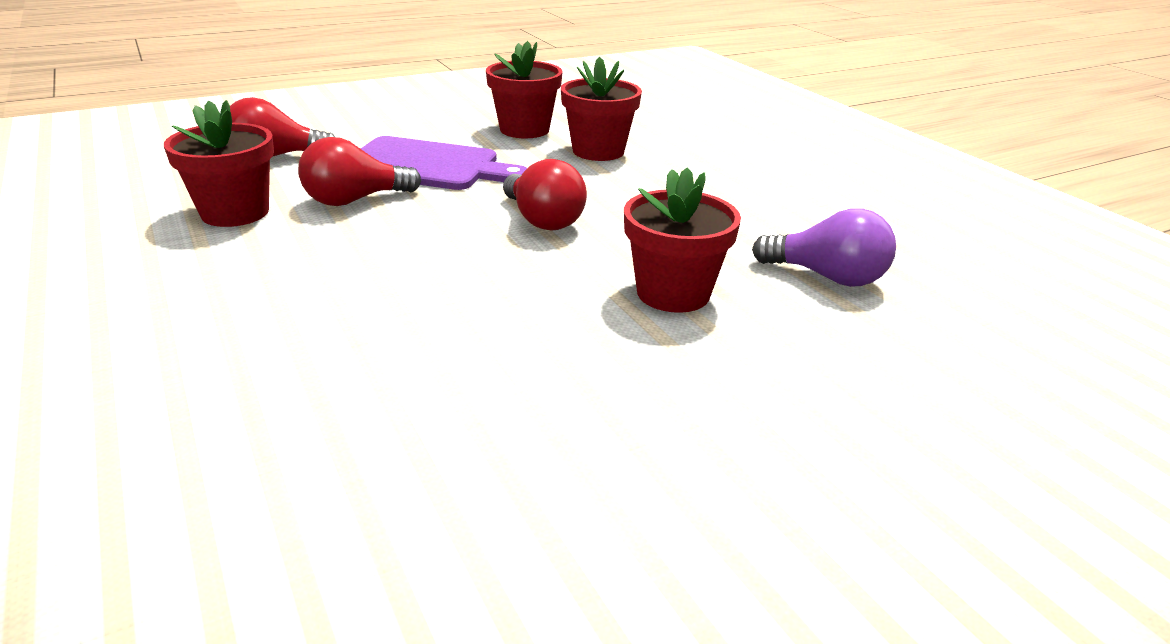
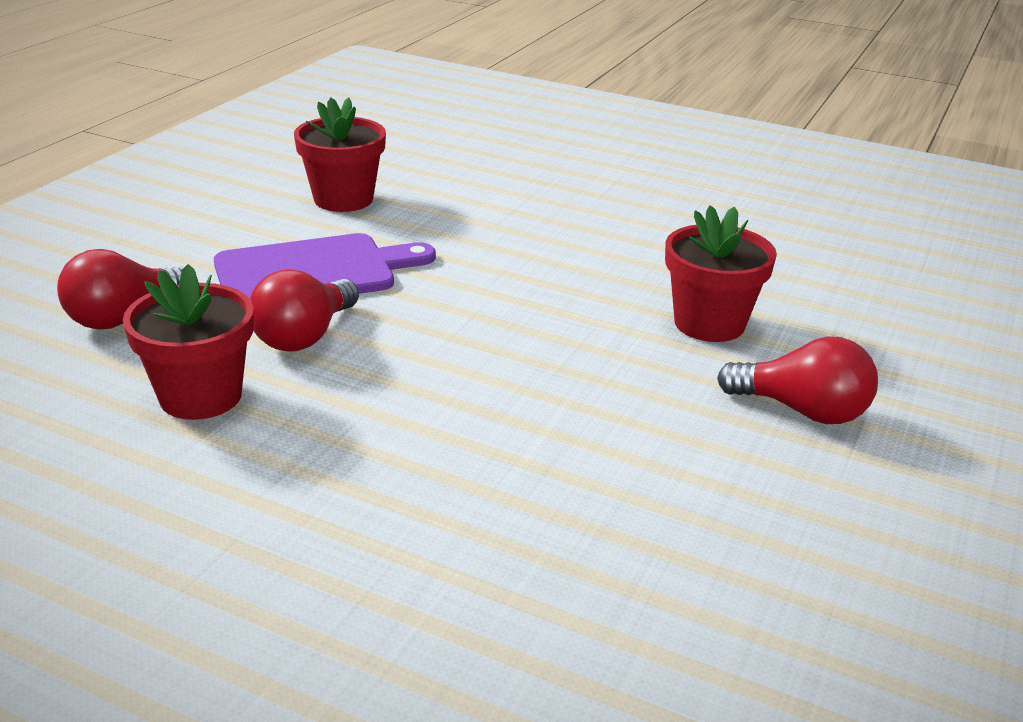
camera: 35 degrees left, 0 degrees up
red light bulb [503,159,587,230] -> red light bulb moved to [717,336,878,424]
red flower pot [561,57,642,161] -> none
purple light bulb [752,208,896,287] -> none

